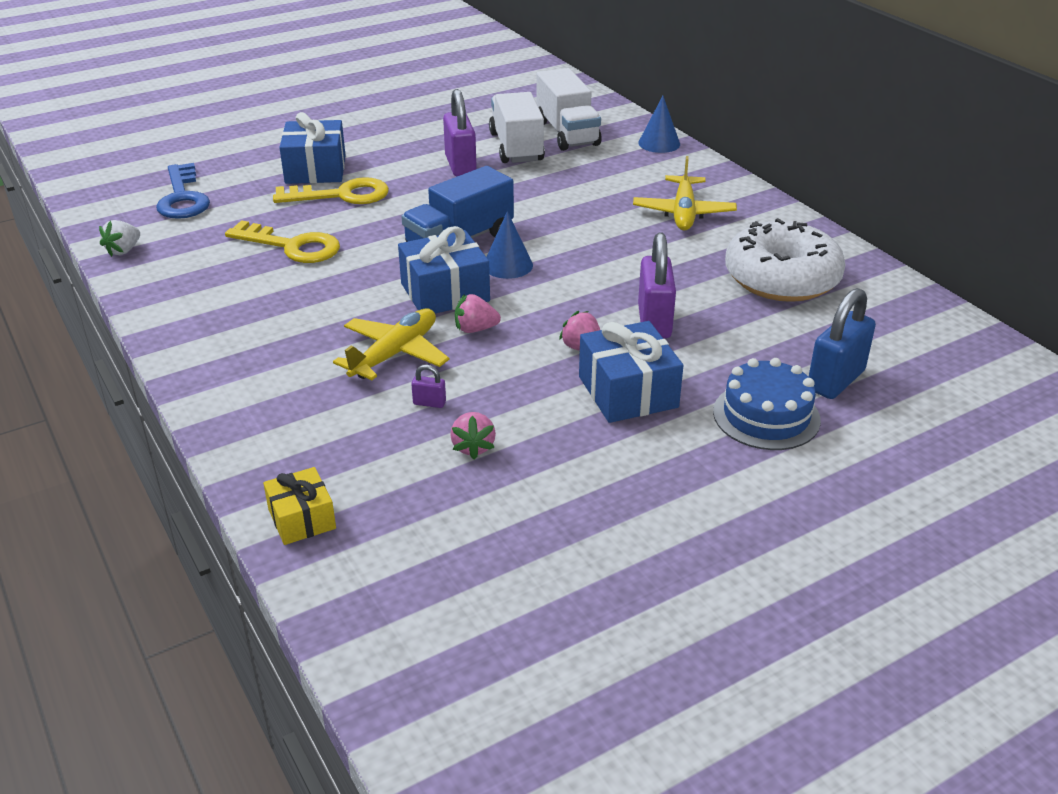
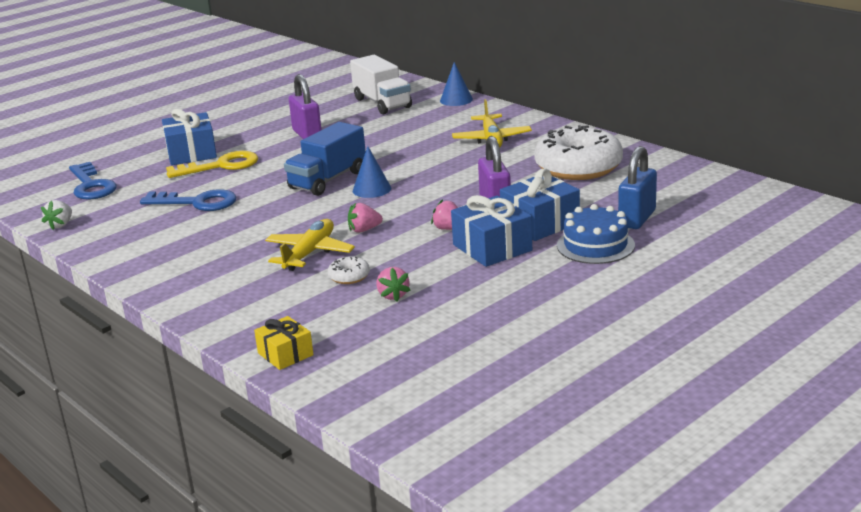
camera: 10 degrees left, 10 degrees down
yellow key [225,220,340,263] -> blue key [140,189,236,211]
blue gift [398,226,490,314] -> blue gift moved to [500,168,580,241]
purple padlock [411,365,446,408] -> white donut [328,256,370,284]
white truck [489,92,545,163] -> none

